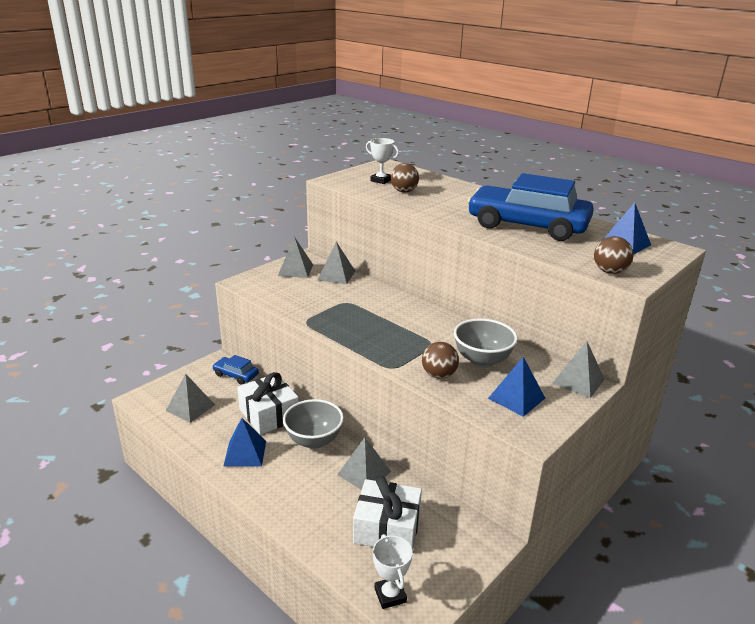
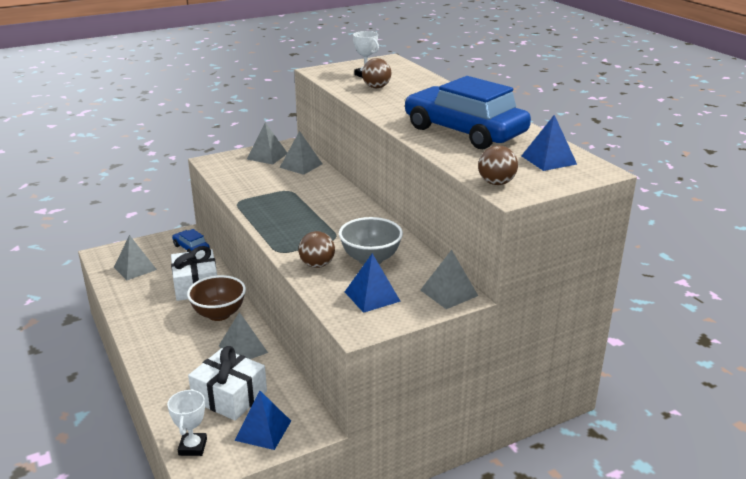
camera: 20 degrees right, 0 degrees up
blue pyramid [223,418,266,467] -> blue pyramid moved to [235,391,291,450]
grey bowl [283,399,344,449] -> brown bowl [187,275,246,321]

